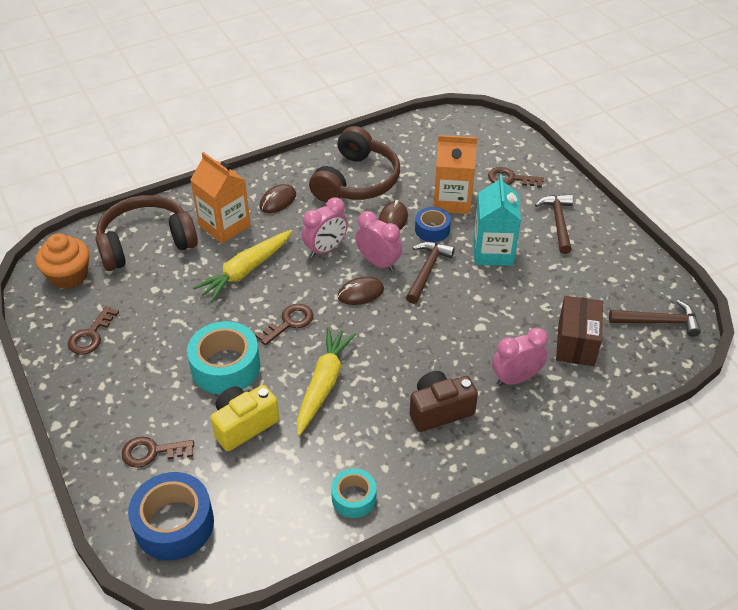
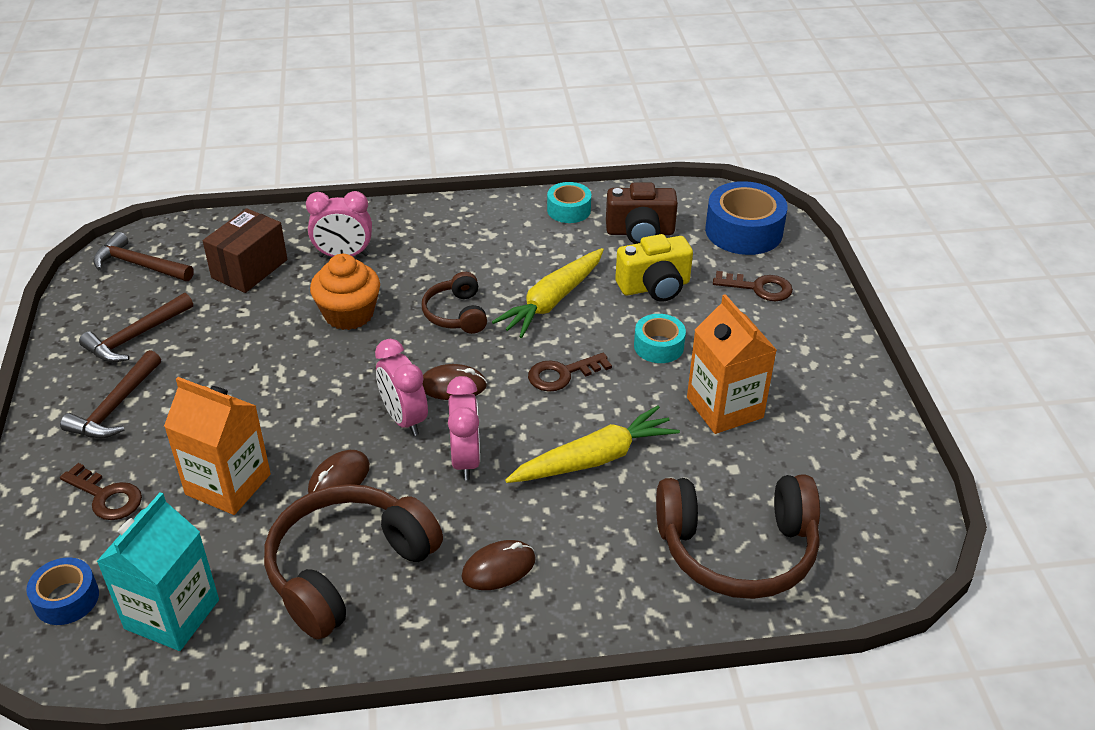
camera: 160 degrees left, 5 degrees down
orange cupcake [36,233,89,289] -> orange cupcake moved to [310,254,380,330]
brown key [68,306,119,355] -> none
turquoise tape [187,321,260,394] -> turquoise tape [634,314,686,363], size x0.58
orange carton [190,152,251,243] -> orange carton moved to [687,294,777,434]
pink clock [302,197,348,258] -> pink clock turned 105 degrees clockwise [447,376,480,480]
brown hammer [406,242,455,304] -> brown hammer moved to [79,293,193,363]
brown camera [410,371,478,432] -> brown camera moved to [606,183,678,244]
blue tape [415,207,451,242] -> blue tape moved to [26,557,99,625]
turquoise carton [473,174,521,266] -> turquoise carton moved to [96,492,219,651]
none -> brown headphones [422,272,487,334]

